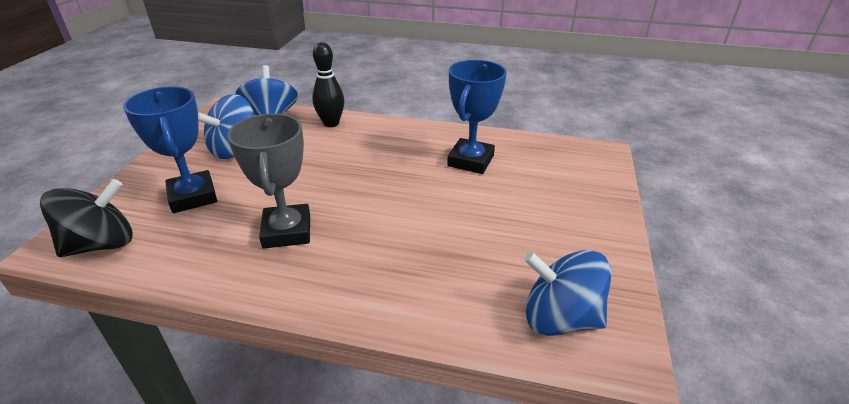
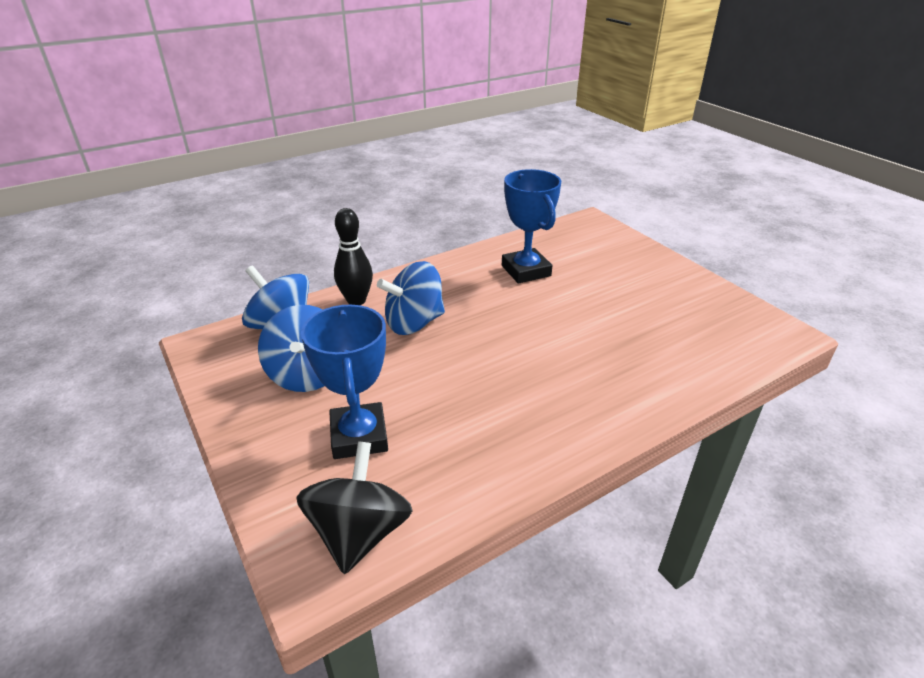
camera: 45 degrees left, 0 degrees up
blue trophy [123,86,217,213] -> blue trophy turned 60 degrees clockwise [301,305,388,459]
grey trophy [227,113,310,249] -> none
blue spinning top [524,250,611,336] -> blue spinning top moved to [377,261,445,335]

